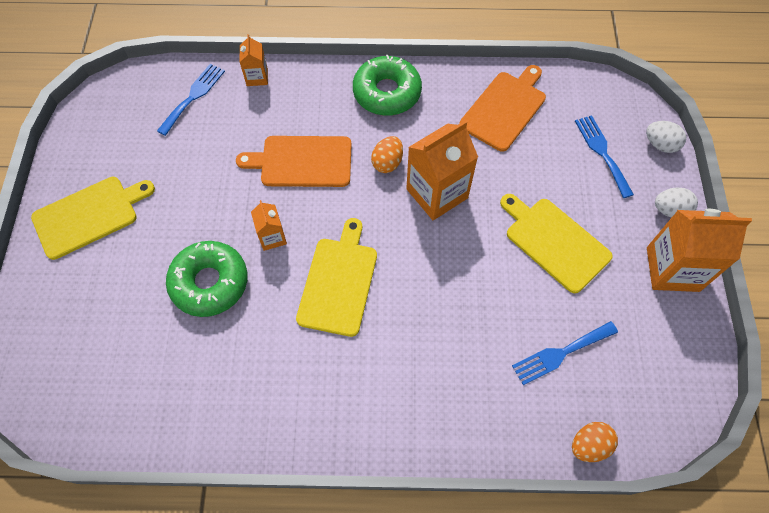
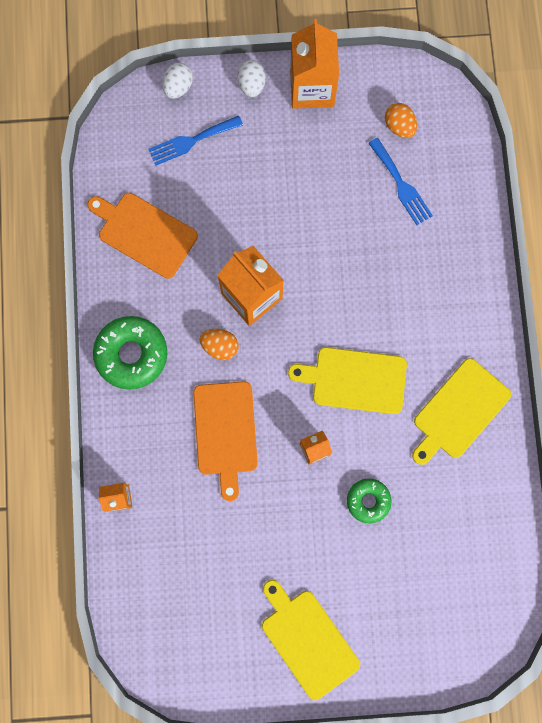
camera: 95 degrees left, 15 degrees up
blue fork [157,64,225,136] -> none
green donut [166,241,248,317] -> green donut [347,479,391,524], size x0.59
yellow cutting board [500,194,613,293] -> yellow cutting board moved to [412,358,511,465]
orange egg [572,422,618,462] -> orange egg moved to [385,103,417,138]

